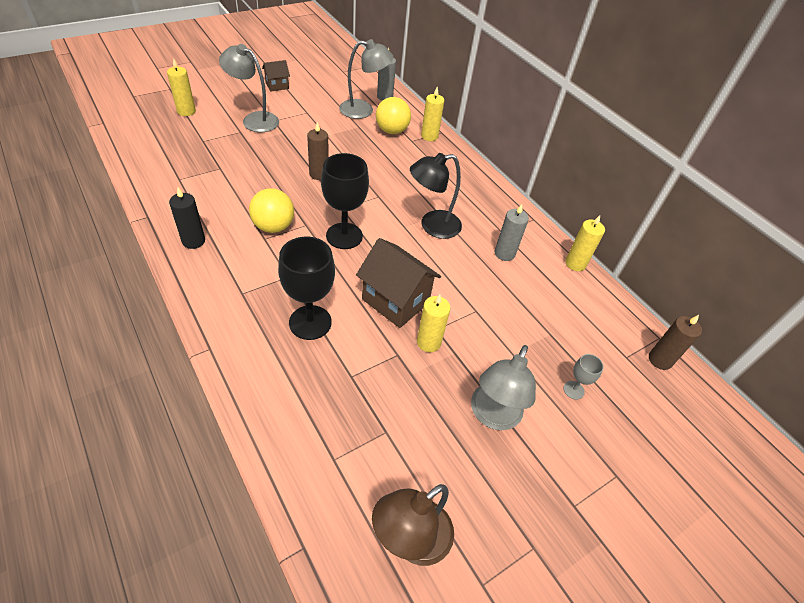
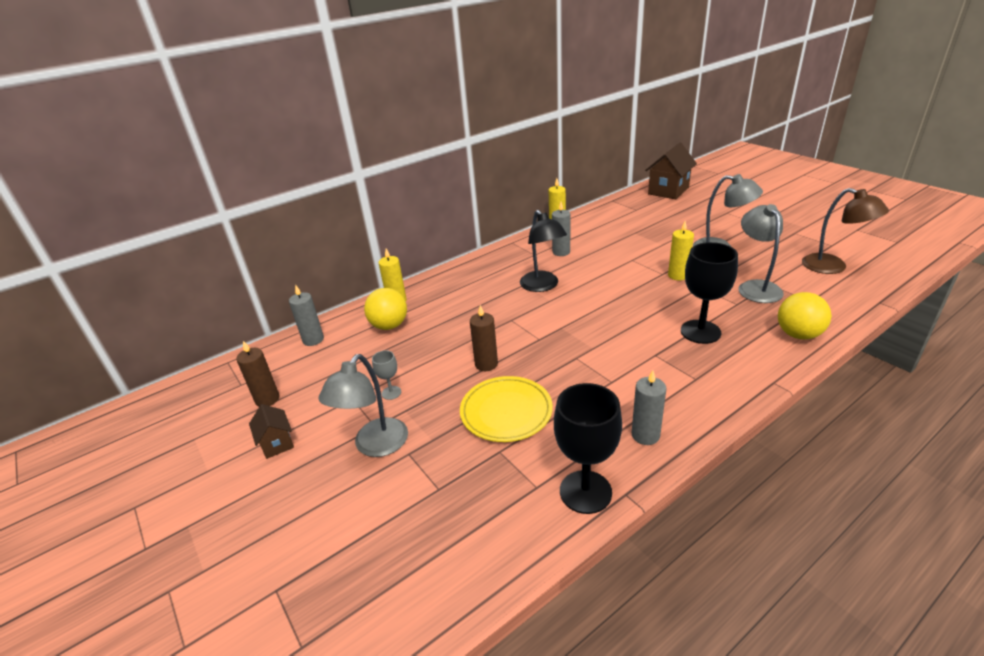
camera: 85 degrees left, 15 degrees down
yellow candle [167,58,196,116] -> none
black candle [169,187,205,249] -> grey candle [632,370,666,445]
yellow ball [249,188,294,233] -> yellow ball moved to [778,292,832,339]
black goblet [321,153,369,249] -> black goblet moved to [554,383,622,514]
grey lamp [339,39,393,119] -> grey lamp moved to [738,204,784,303]
brown house [356,238,441,328] -> brown house moved to [645,143,697,199]
grey goblet [564,354,604,400] -> grey goblet moved to [372,350,401,400]
brown candle [649,315,702,370] -> brown candle moved to [236,341,279,407]
none -> yellow plate [460,376,553,442]

